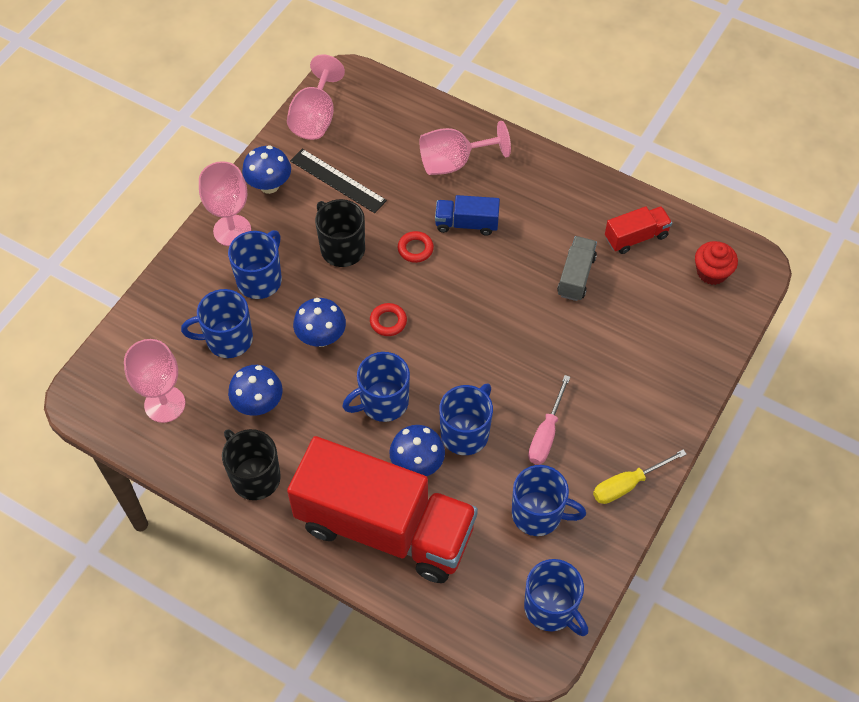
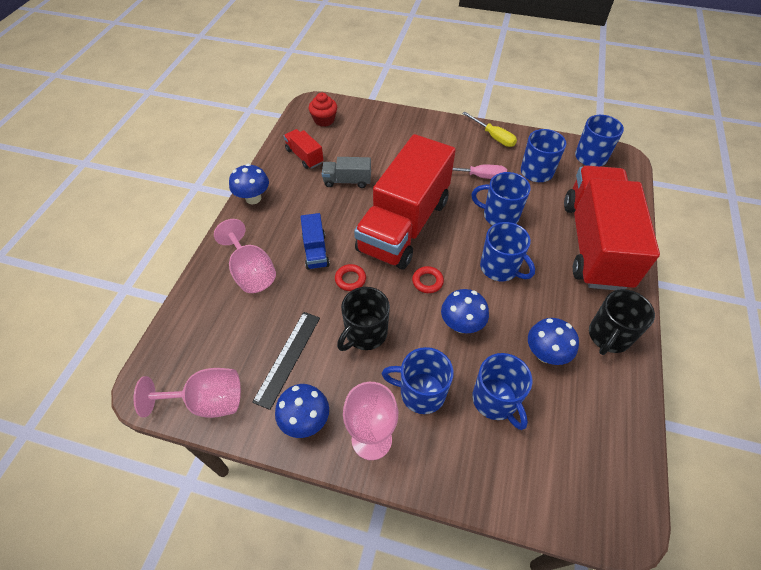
camera: 105 degrees left, 5 degrees down
pink goblet [124,339,185,423] -> none
blue mushroom [389,425,445,476] -> blue mushroom moved to [229,164,269,205]
none -> red truck [354,134,456,269]

